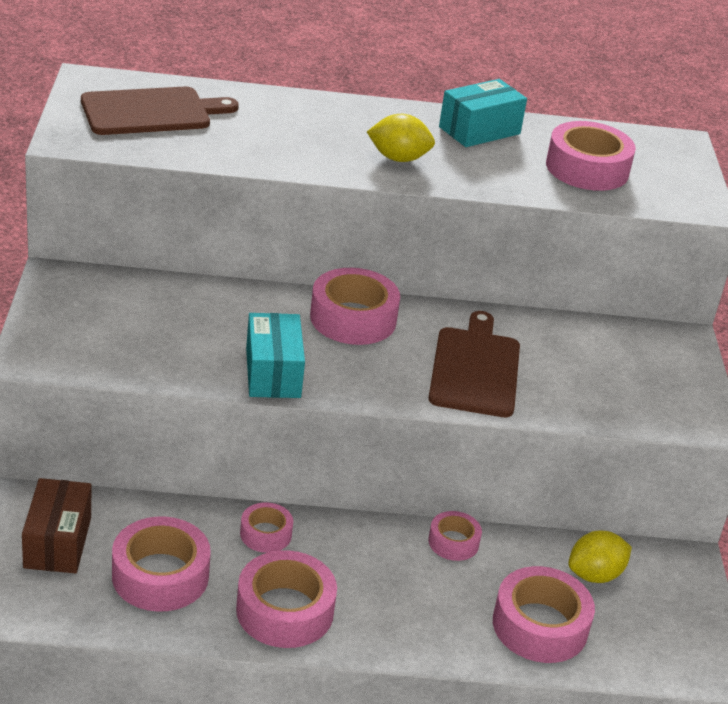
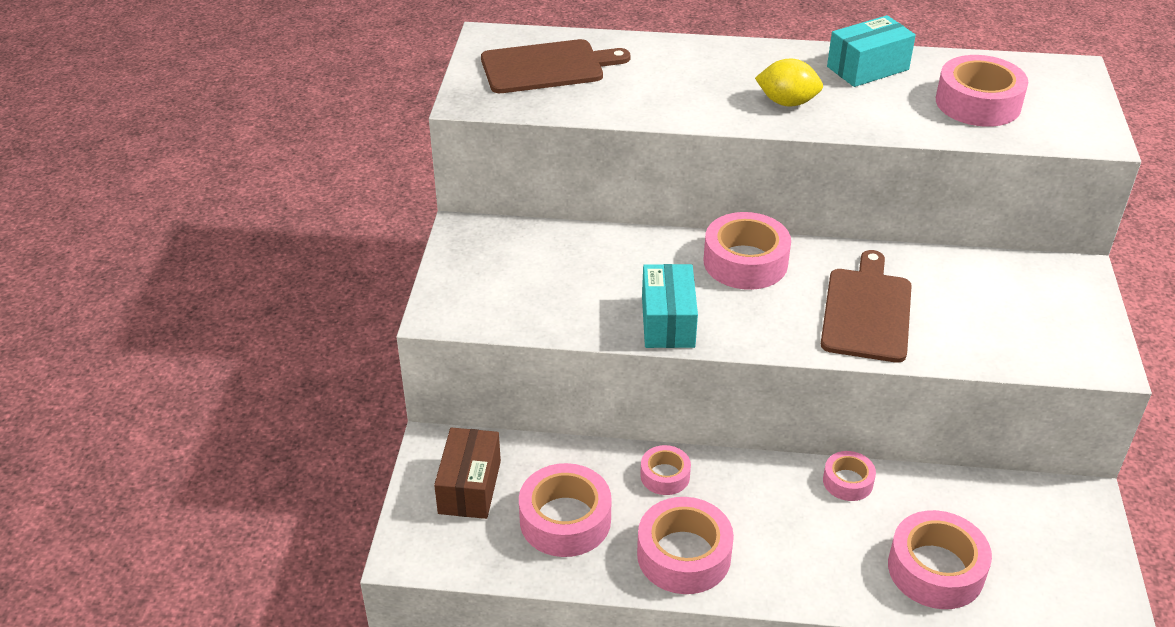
camera: 10 degrees right, 5 degrees up
yellow lemon [568,531,632,583] -> none

